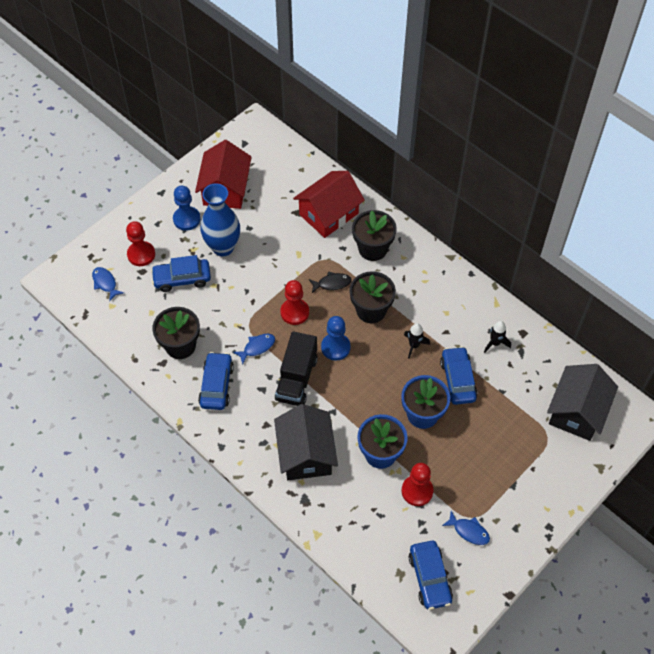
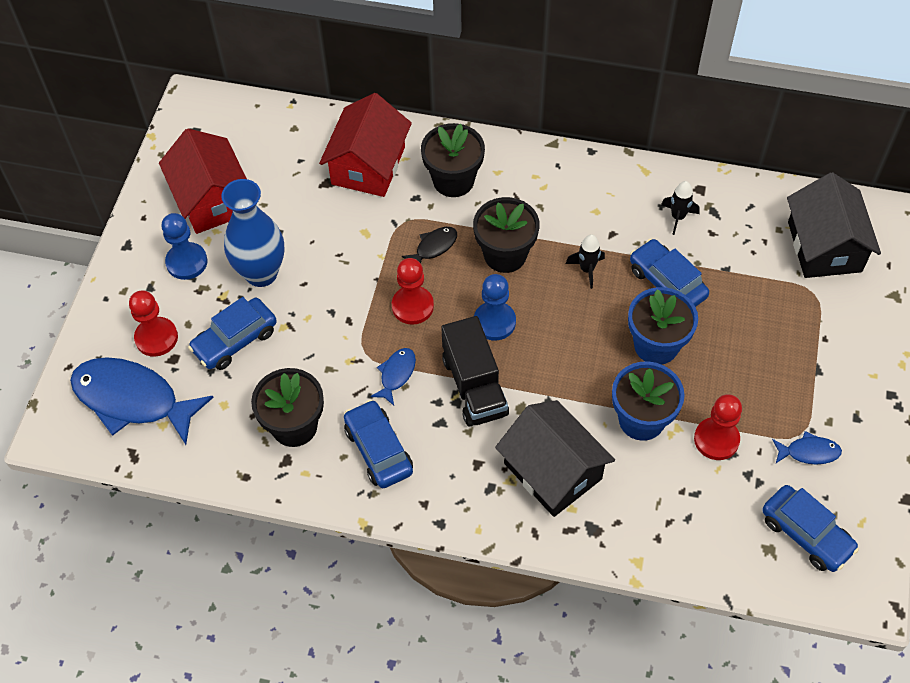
camera: 30 degrees left, 0 degrees up
blue fish [92,267,124,301] -> blue fish [70,357,214,445], size x2.20

